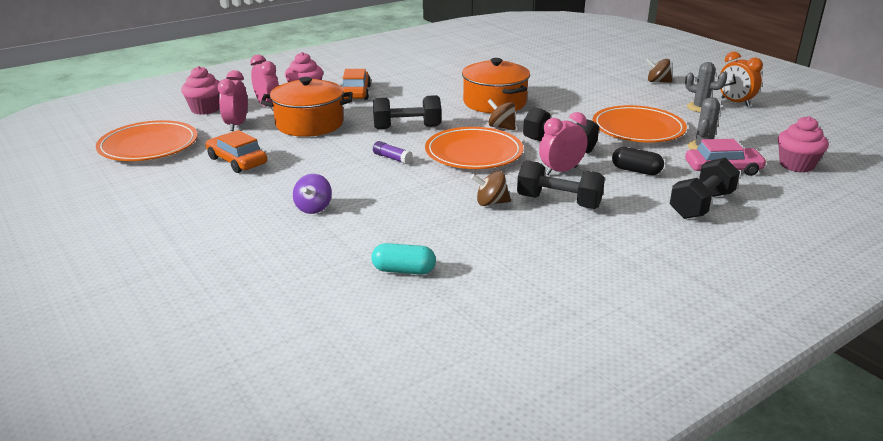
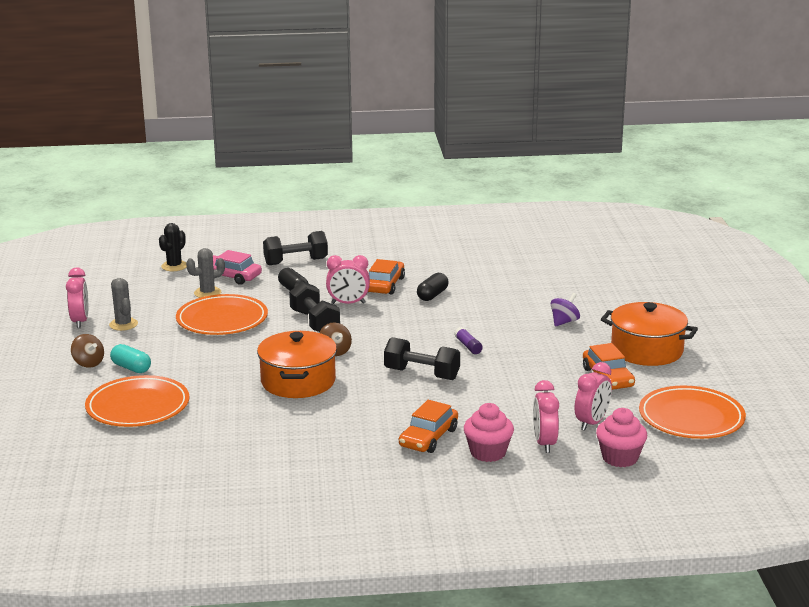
camera: 150 degrees left, 5 degrees down
orange pot [261,77,353,137] -> orange pot moved to [601,302,698,366]
turquoise capsule [371,243,436,275] -> turquoise capsule moved to [110,344,151,373]
orange plate [425,127,523,169] -> orange plate moved to [85,375,189,427]
brown spinning top [471,171,511,206] -> black capsule [417,273,448,301]
black dumbbell [517,160,605,209] -> orange car [368,259,405,295]
orange clock [720,51,763,107] -> pink clock [66,267,88,328]
pink cupcake [778,116,829,173] -> black cactus [159,223,187,271]

